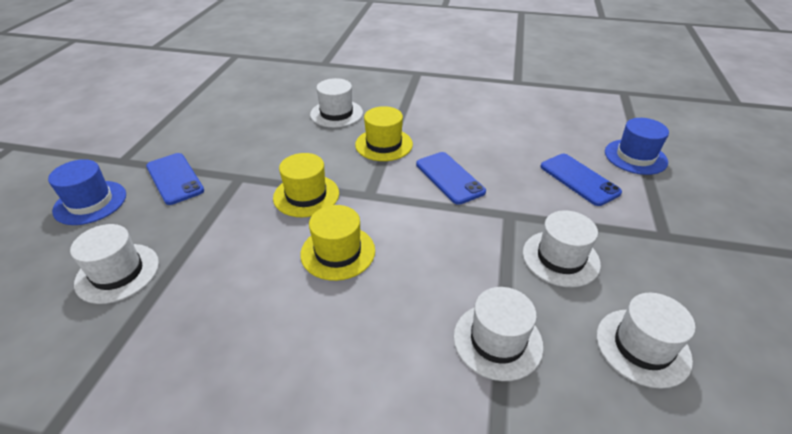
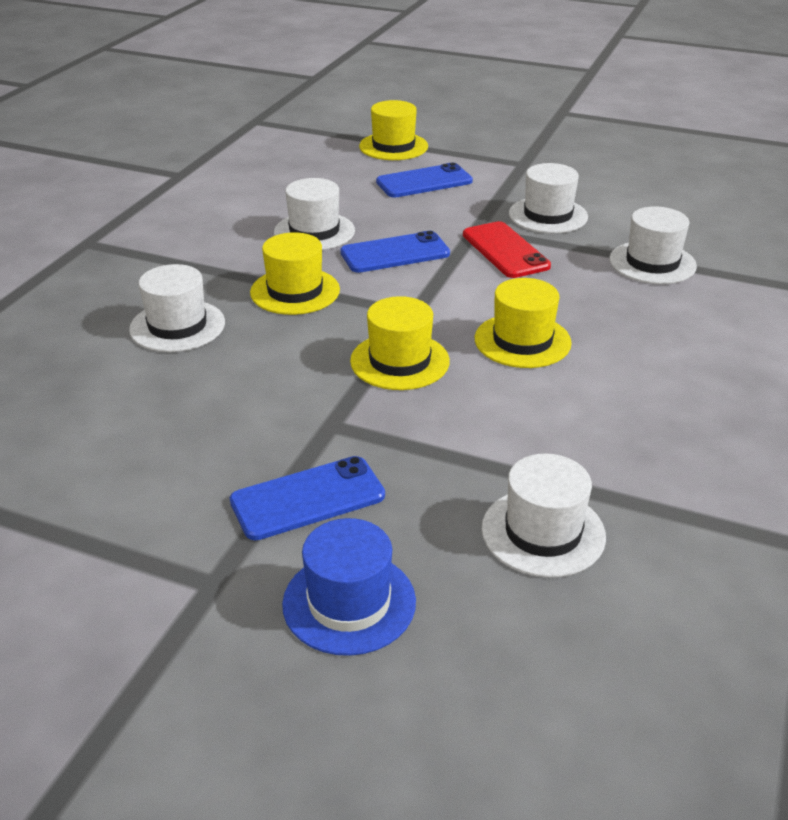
camera: 80 degrees left, 5 degrees down
white hat [597,293,695,389] -> white hat moved to [274,178,355,250]
blue hat [605,118,669,175] -> yellow hat [359,100,428,160]
none -> red phone [463,221,551,278]

